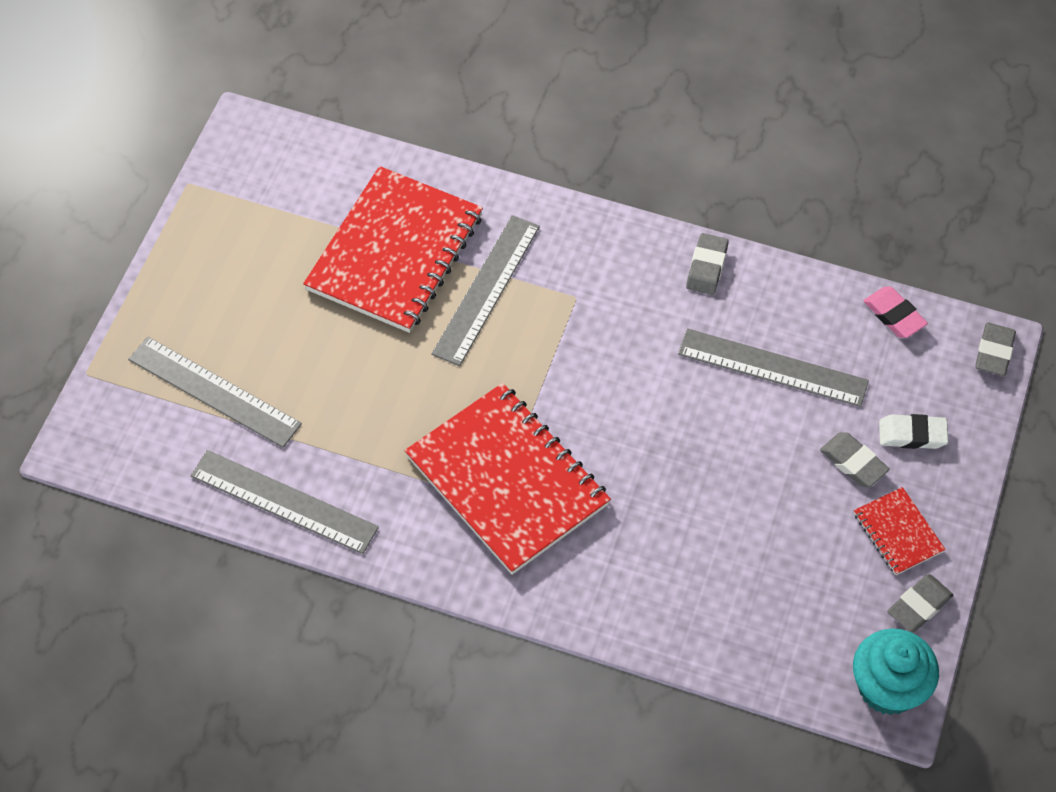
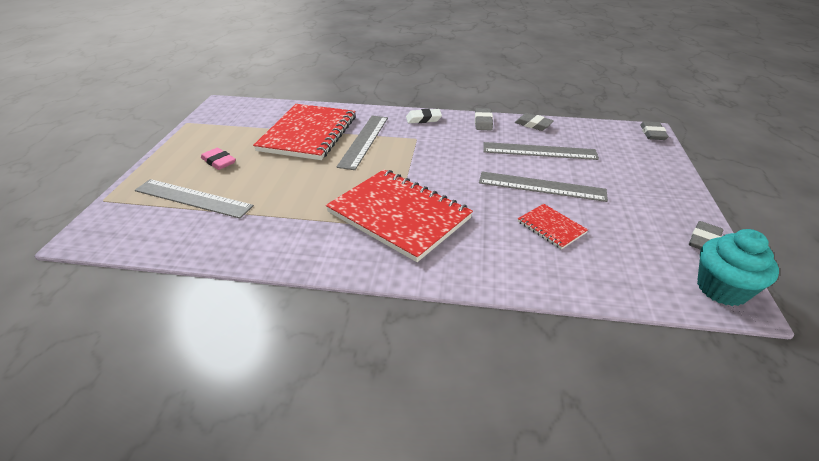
camera: 10 degrees left, 20 degrees down
grey ruler [190,450,379,554] -> grey ruler moved to [479,171,608,202]
grey eraser [820,432,890,487] -> grey eraser moved to [515,113,554,131]
red notebook [854,487,946,575] -> red notebook moved to [518,204,588,249]
pink eraser [863,287,928,338] -> pink eraser moved to [201,148,236,170]
white eraser [879,414,948,449] -> white eraser moved to [406,109,442,123]

